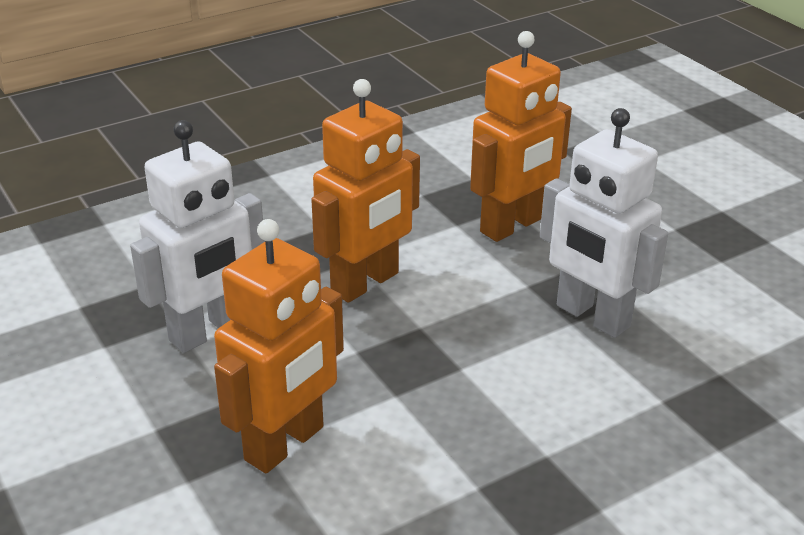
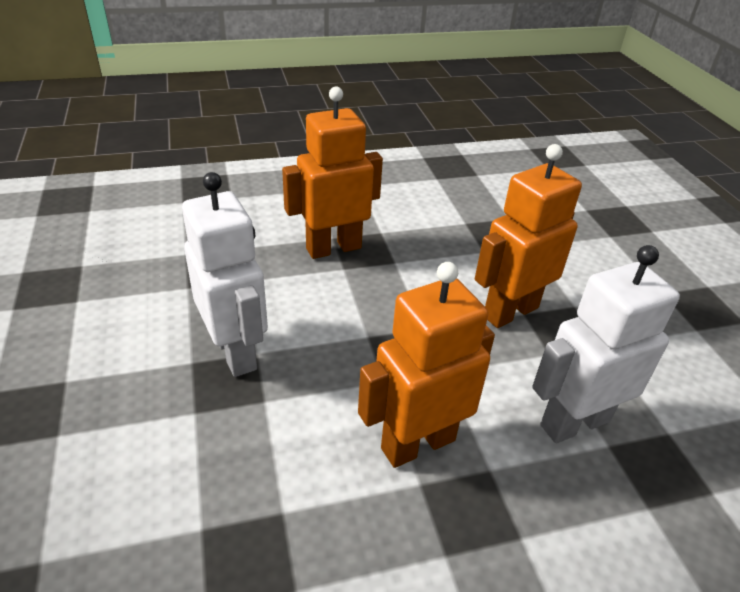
camera: 165 degrees left, 5 degrees up
orange robot [470,31,572,242] -> orange robot moved to [282,87,383,259]

